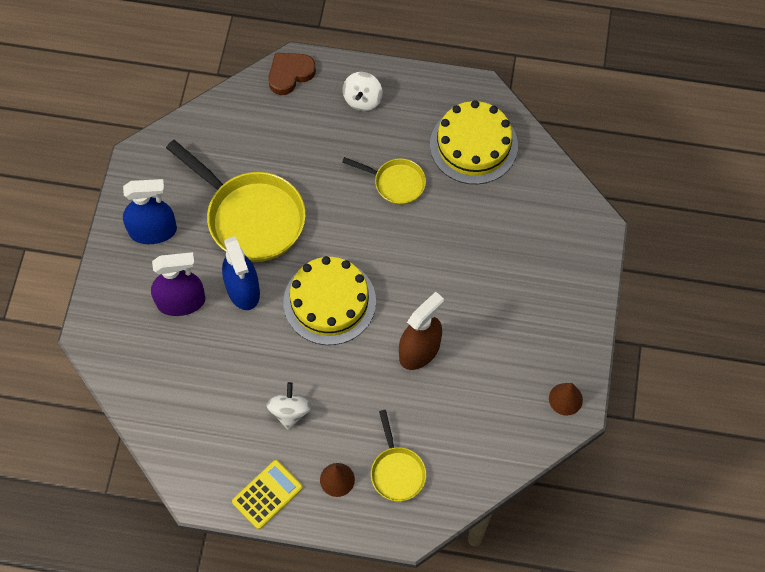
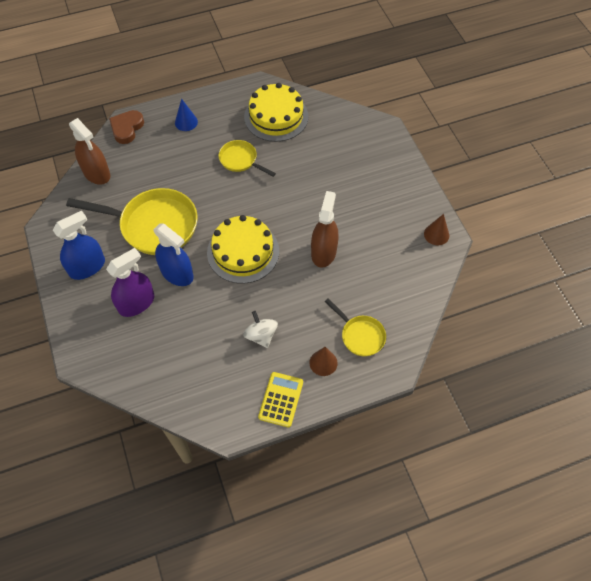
camera: 30 degrees left, 5 degrees down
yellow pan [342,157,426,205] -> yellow pan turned 135 degrees counterclockwise [219,140,276,177]
white spinning top [343,72,383,111] -> blue cone [175,99,198,131]
none -> brown spray bottle [69,118,110,185]

